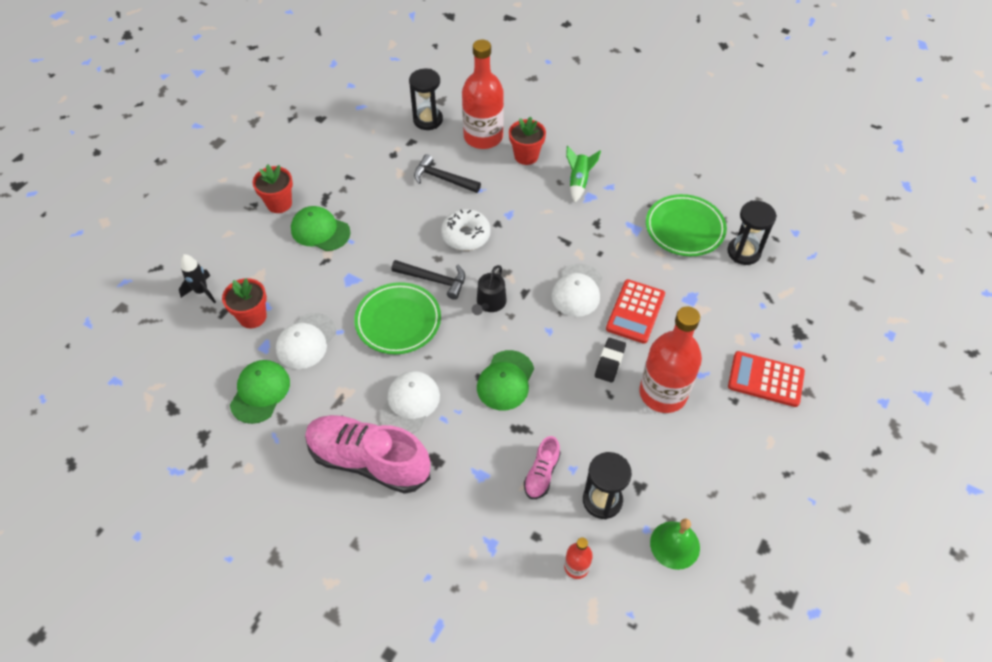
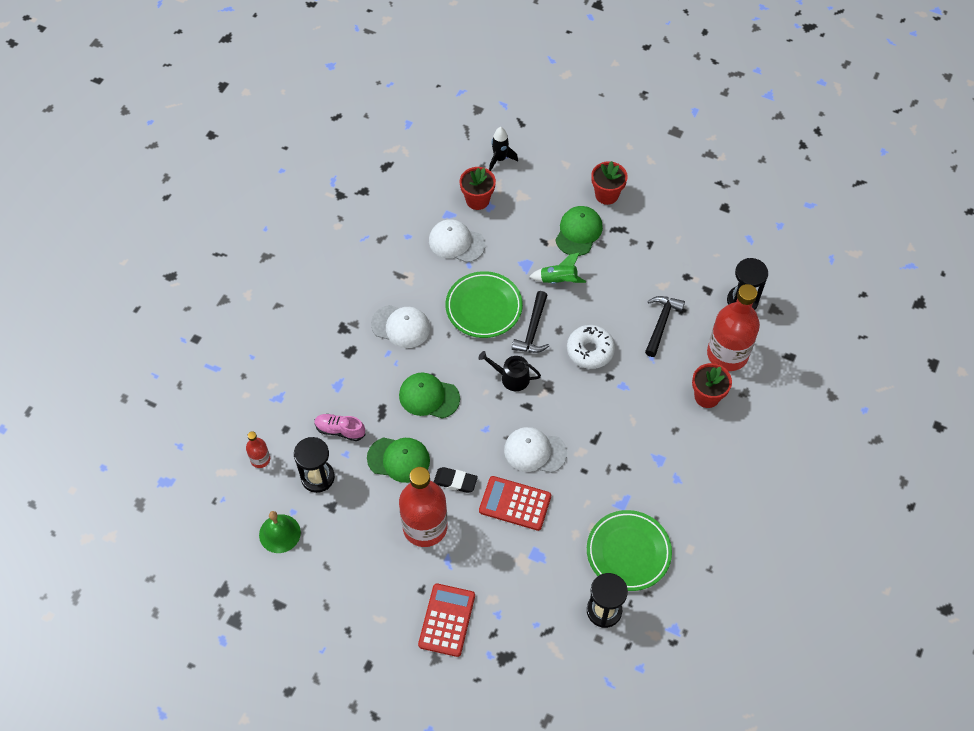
camera: 85 degrees right, 5 degrees up
green cap [230,360,290,424] -> green cap moved to [367,437,430,483]
pink shoe [305,415,431,494] -> none
green rocket [566,146,601,202] -> green rocket moved to [529,252,586,284]

